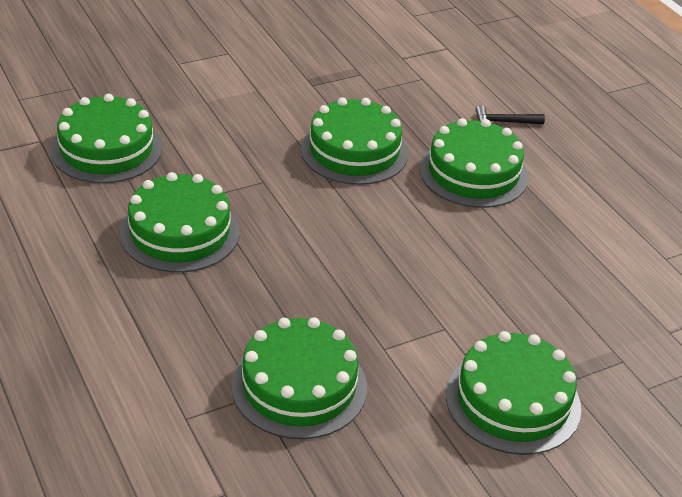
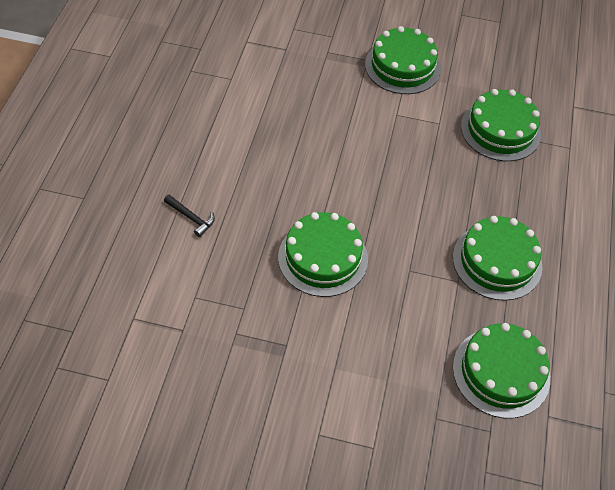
camera: 140 degrees left, 15 degrees up
green cake [419,118,529,208] -> none

